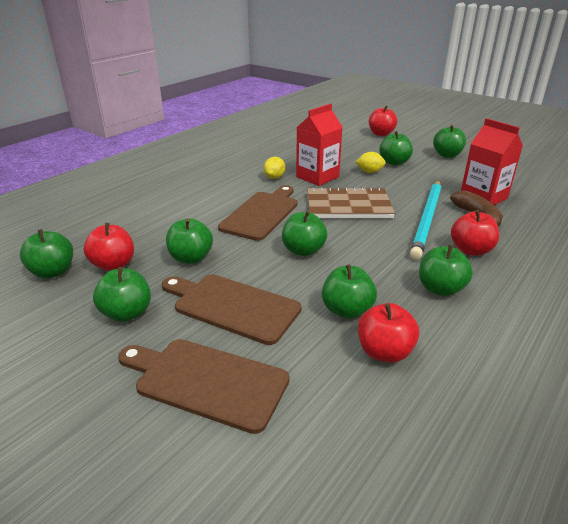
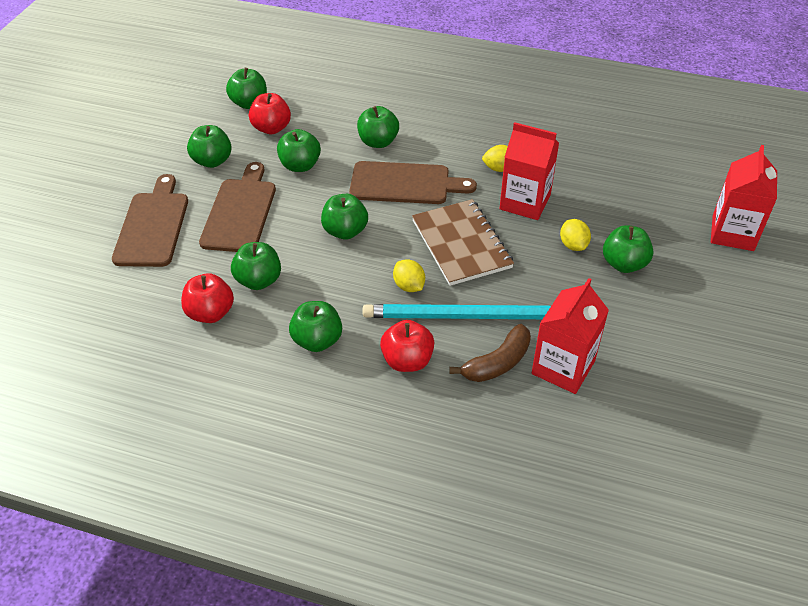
camera: 70 degrees right, 15 degrees up
red apple [369,106,397,136] -> red carton [711,145,777,251]
green apple [433,125,466,158] -> green apple moved to [357,106,399,148]
none -> yellow lemon [393,259,425,292]

